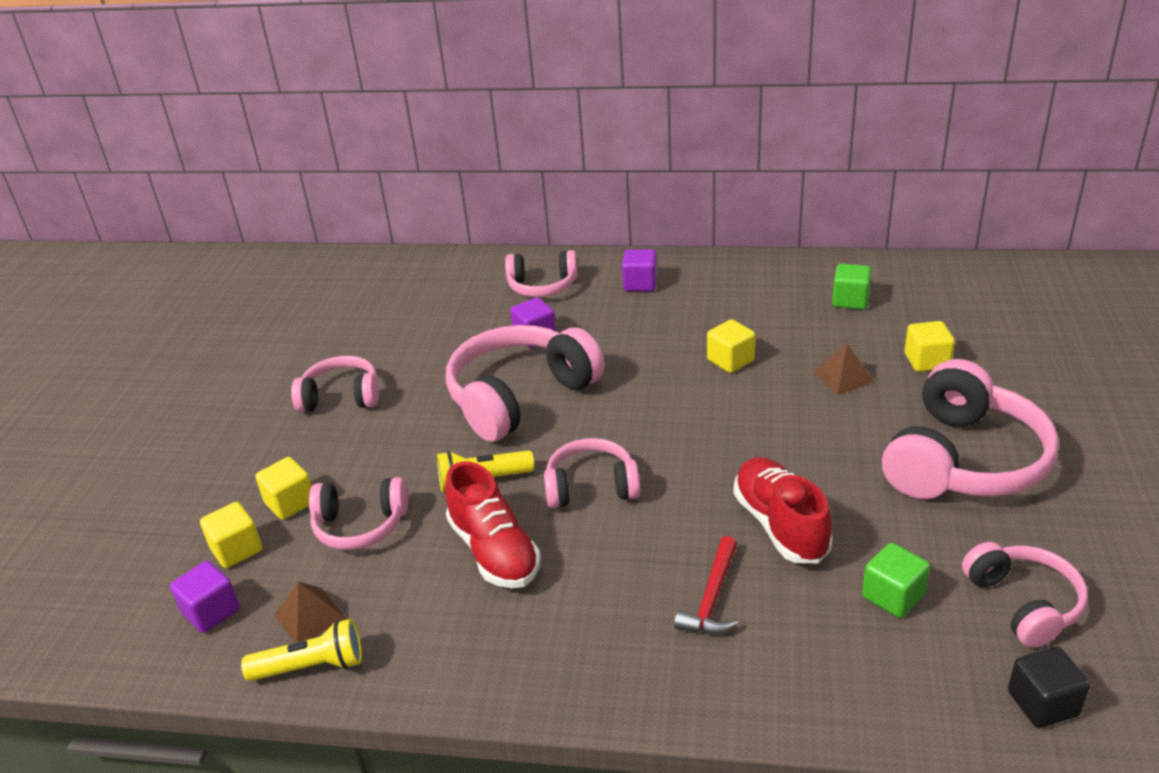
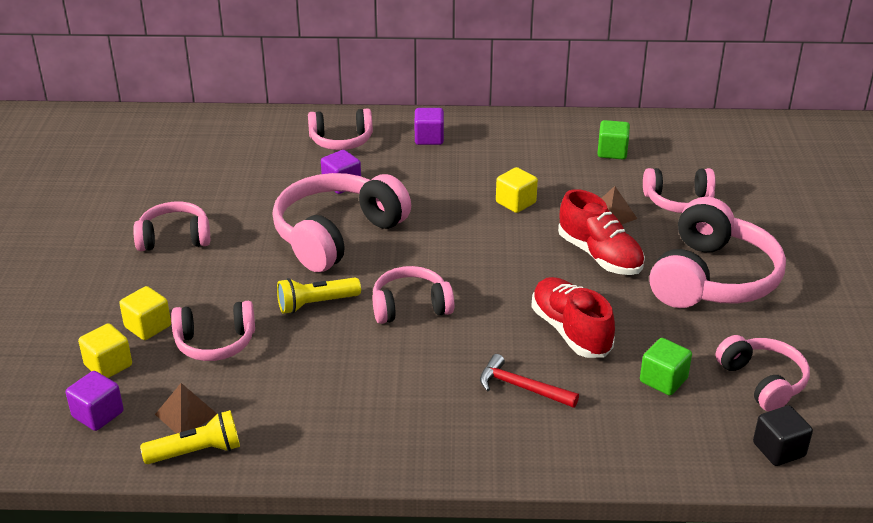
camera: 10 degrees left, 0 degrees up
red shoe [445,461,541,588] -> red shoe moved to [558,189,645,275]
red hammer [674,536,738,635] -> red hammer turned 105 degrees clockwise [480,354,579,408]
yellow cube [905,321,955,372] -> pink headphones [643,168,716,213]

